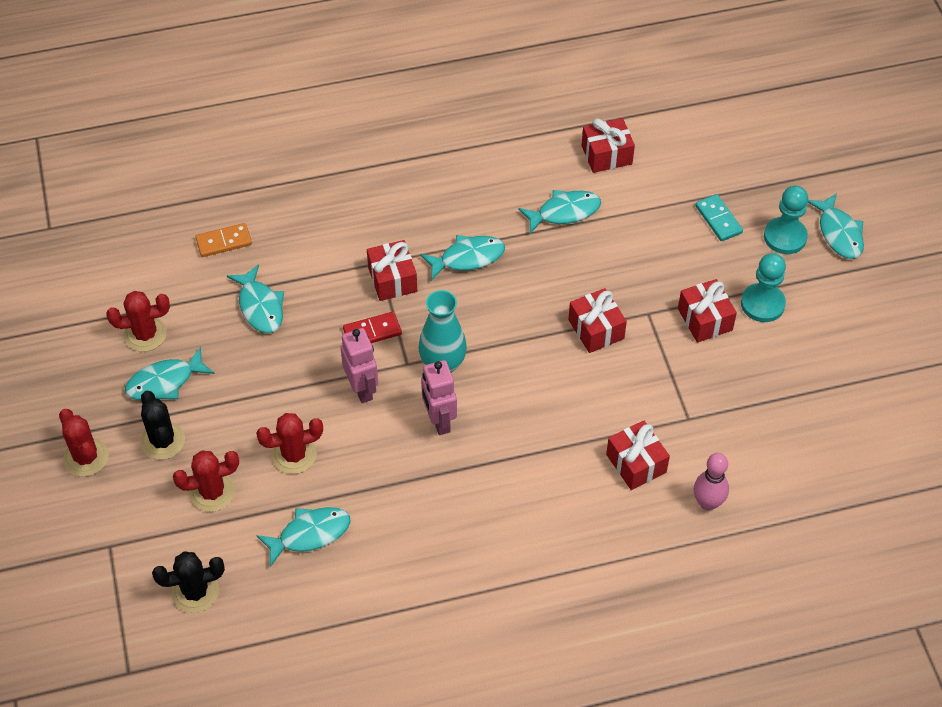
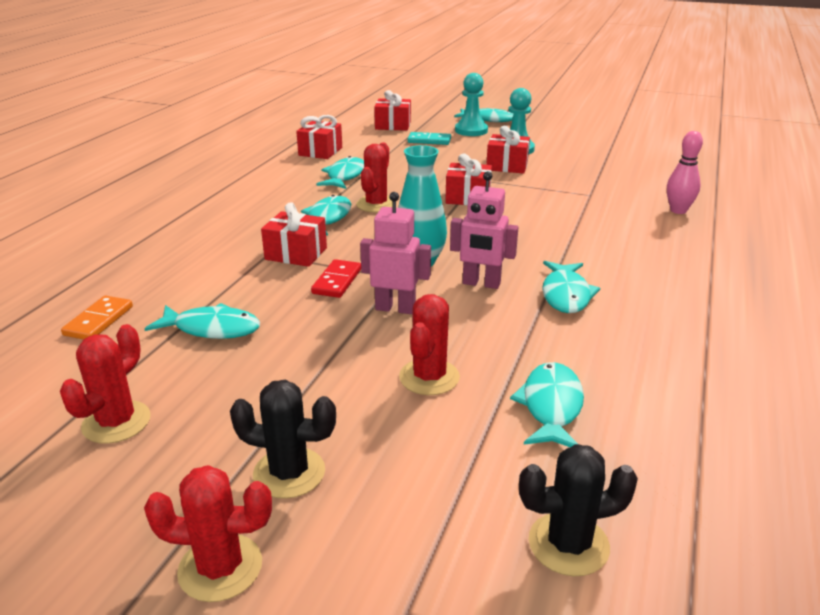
camera: 55 degrees left, 25 degrees down
turquoise fish [125,347,215,400] -> turquoise fish moved to [542,261,600,313]
black cactus [152,551,225,613] -> black cactus turned 60 degrees clockwise [519,444,638,576]
red cactus [173,450,239,512] -> red cactus moved to [356,142,397,212]
red gift [606,421,670,490] -> red gift moved to [374,90,411,131]

